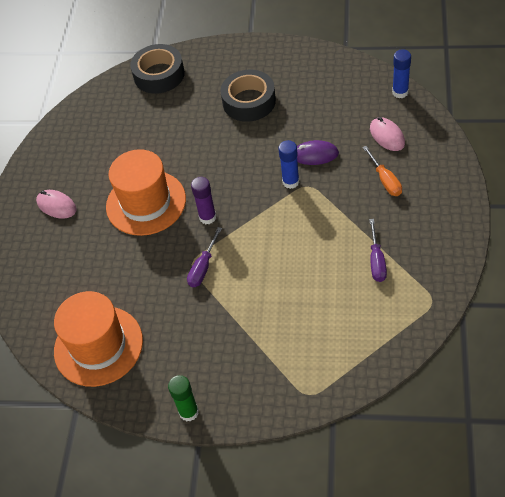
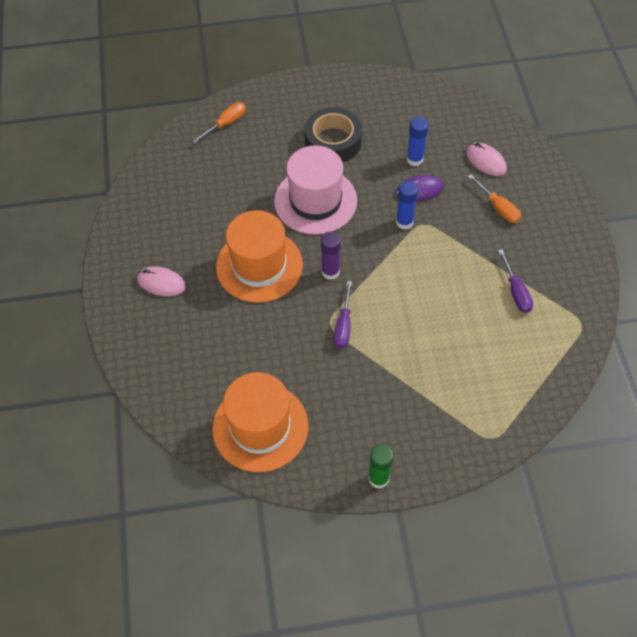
camera: 20 degrees left, 5 degrees up
black tape [130,44,185,94] -> orange screwdriver [193,102,246,143]
blue glue stick [392,50,411,98] -> blue glue stick moved to [407,117,428,166]
none -> pink hat [274,145,357,235]

